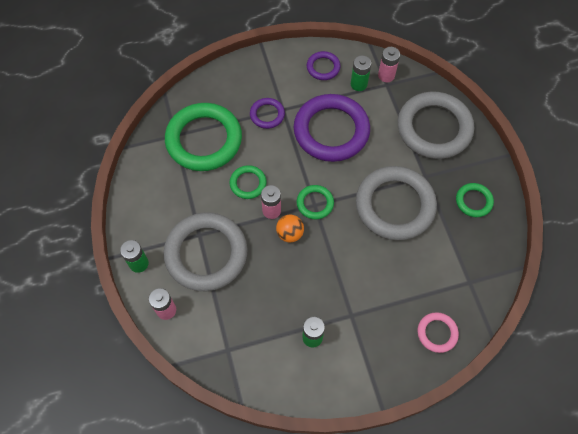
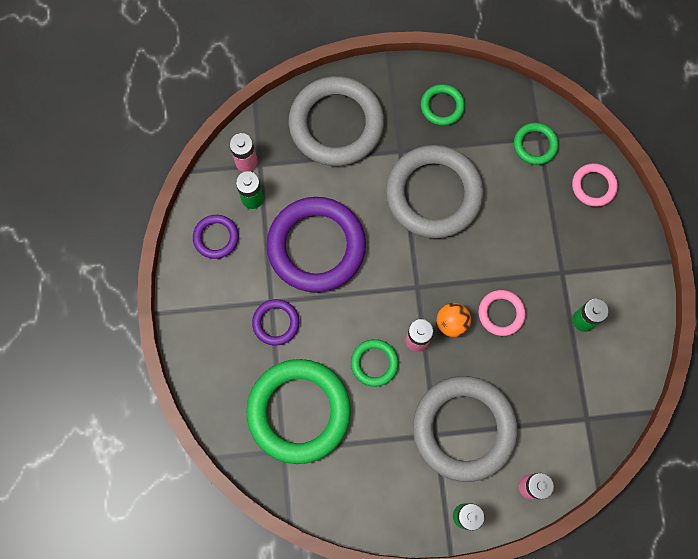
camera: 80 degrees left, 10 degrees up
green ring [297,185,334,219] -> green ring moved to [514,123,559,165]
none -> pink ring [478,290,526,336]

